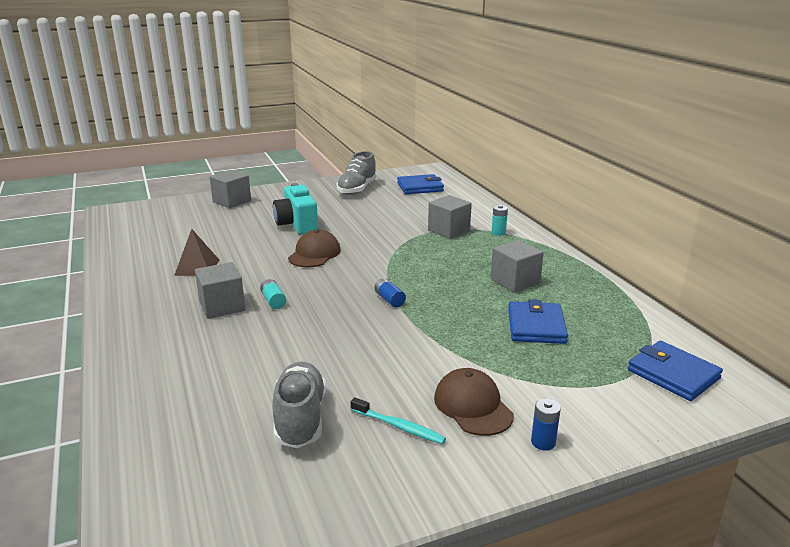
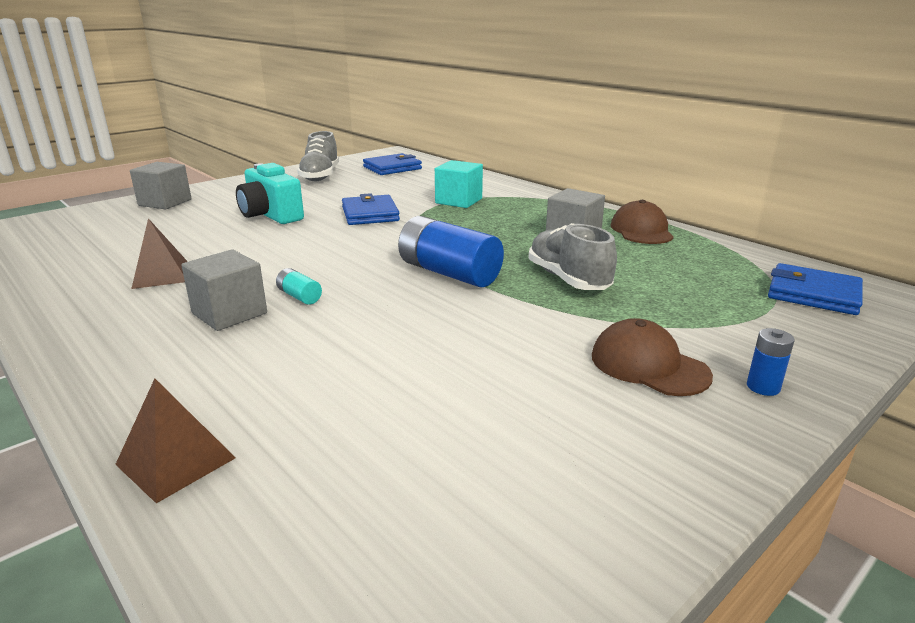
camera: 20 degrees left, 0 degrees up
grey shoe [272,361,326,448] -> grey shoe moved to [528,223,617,290]
brown cap [288,230,341,267] -> brown cap moved to [611,200,674,244]
turquoise toothbrush [351,397,446,444] -> none
blue battery [374,278,406,307] -> blue battery [398,216,504,288], size x2.24
grey cube [428,195,472,239] -> turquoise cube [435,160,483,208]
turquoise battery [492,205,508,236] -> none
blue wallet [508,299,568,344] -> blue wallet moved to [342,193,400,225]
none -> brown pyramid [115,379,236,503]

